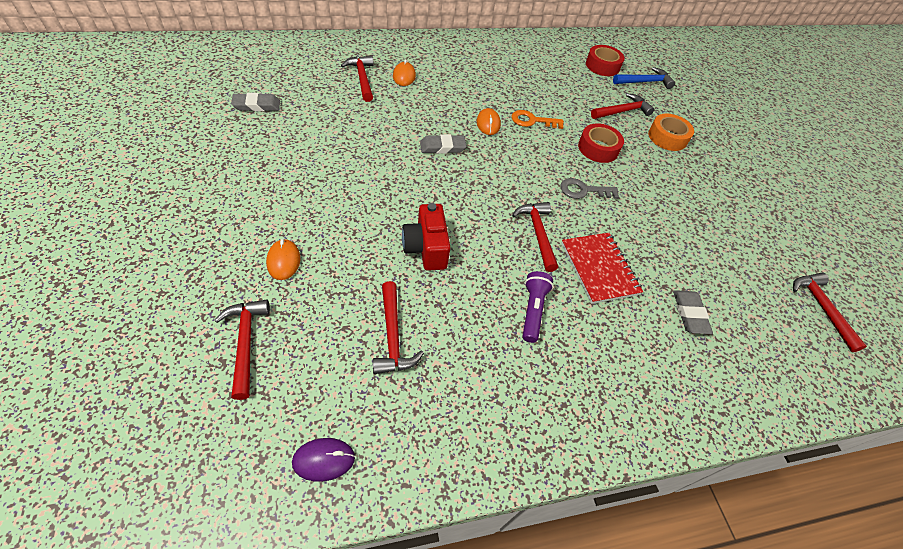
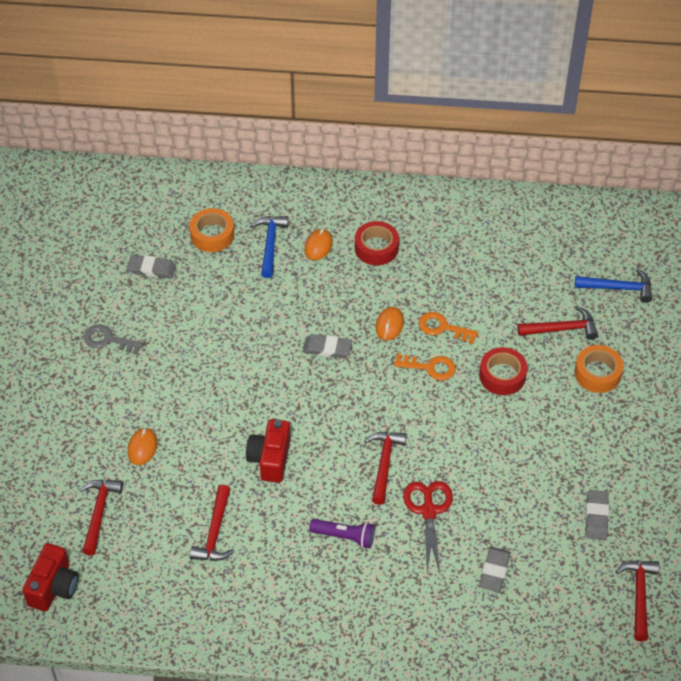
camera: 25 degrees right, 0 degrees up
purple mouse [292,438,355,482] -> none
red hammer [341,55,374,102] -> blue hammer [250,216,288,278]
purple flashlight [522,271,553,343] -> purple flashlight turned 75 degrees clockwise [309,519,375,548]
grey key [560,178,619,199] -> grey key moved to [83,324,143,355]
red notebook [561,233,643,304] -> red scissors [403,481,453,574]
red tape [586,45,625,76] -> red tape moved to [355,221,399,265]
none -> red camera [22,543,79,611]
none -> orange tape [190,208,234,252]
none -> orange key [394,353,456,380]
none -> grey eraser [585,490,609,540]

